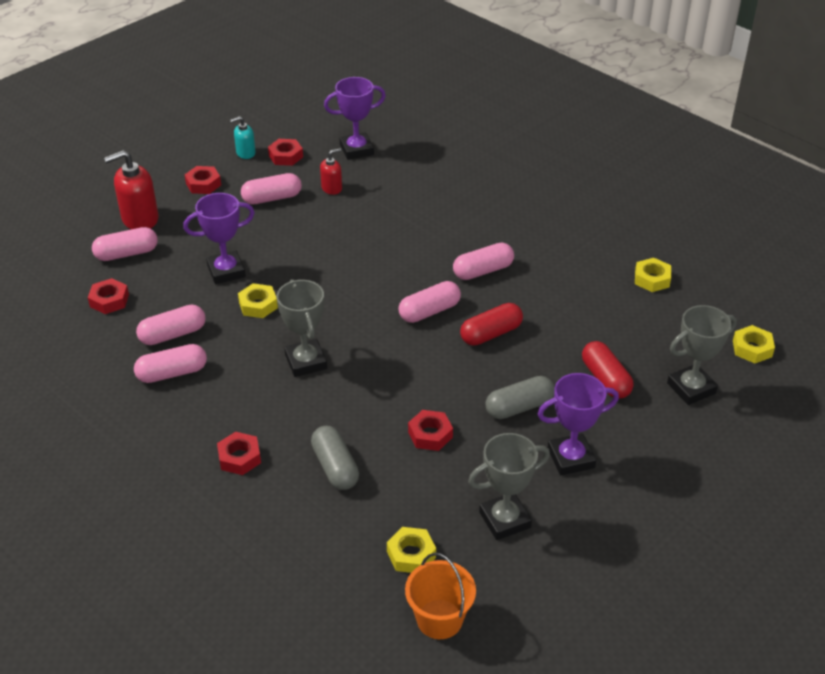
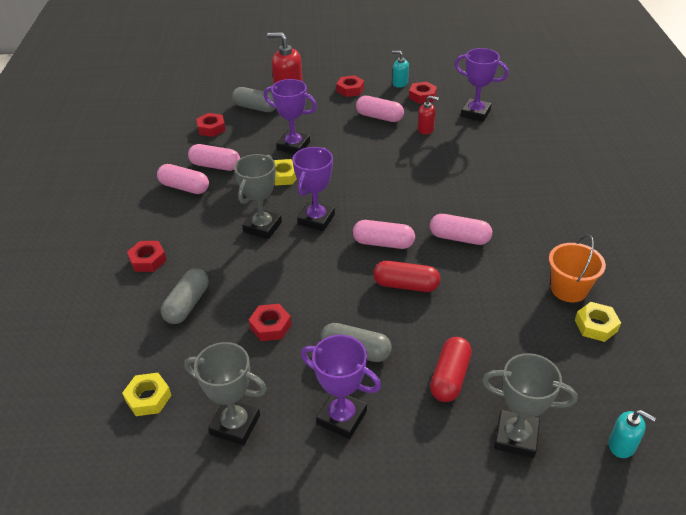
camera: 45 degrees right, 0 degrees up
pink capsule [92,227,158,261] -> grey capsule [232,87,276,112]
orange bucket [405,553,476,639] -> orange bucket moved to [549,235,606,303]
yellow nut [733,325,775,363] -> turquoise soap dispenser [608,410,656,458]
none -> purple trophy [292,147,335,231]

